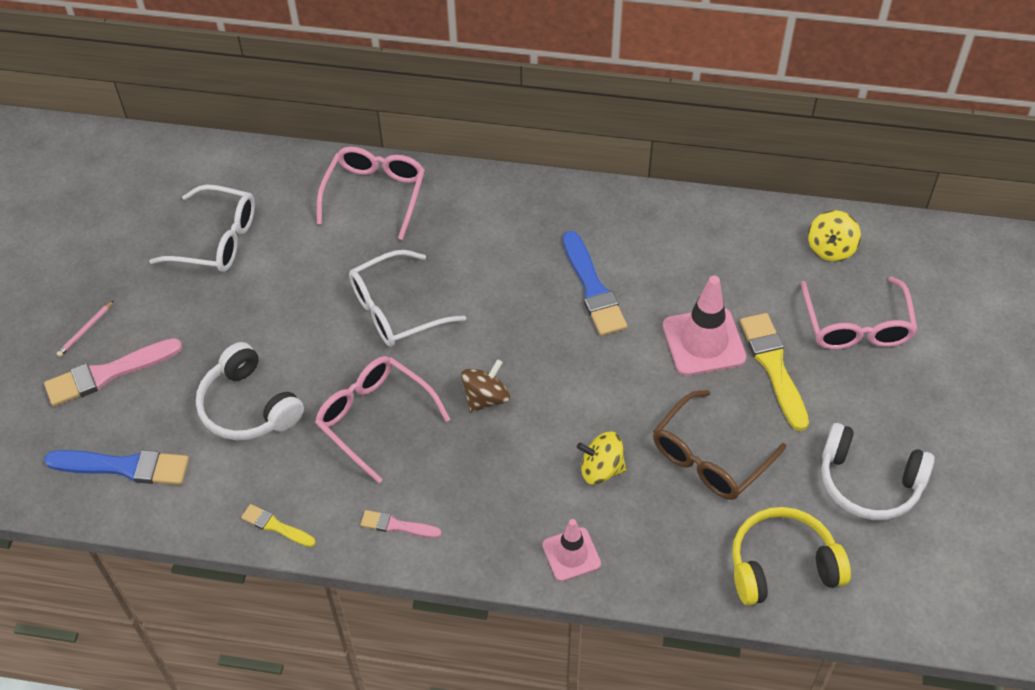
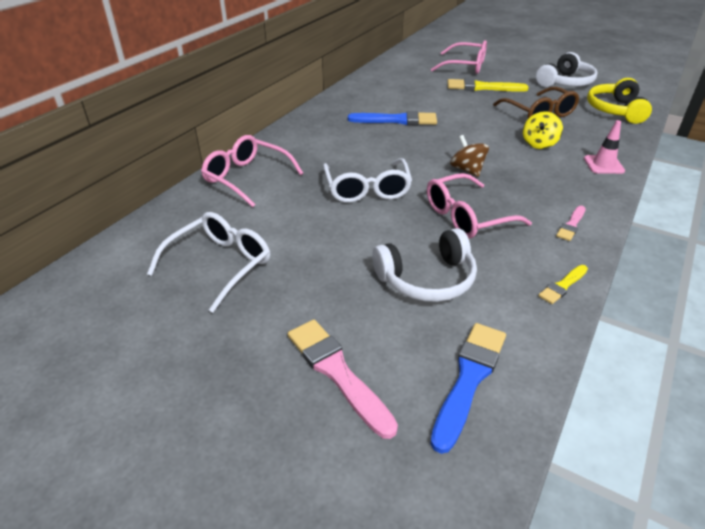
camera: 70 degrees left, 15 degrees down
pink brush [44,338,182,406] -> pink brush turned 150 degrees clockwise [288,319,398,439]
pink pencil [56,301,113,357] -> none
pink traffic cone [663,276,747,376] -> none
yellow spinning top [808,210,861,262] -> none

